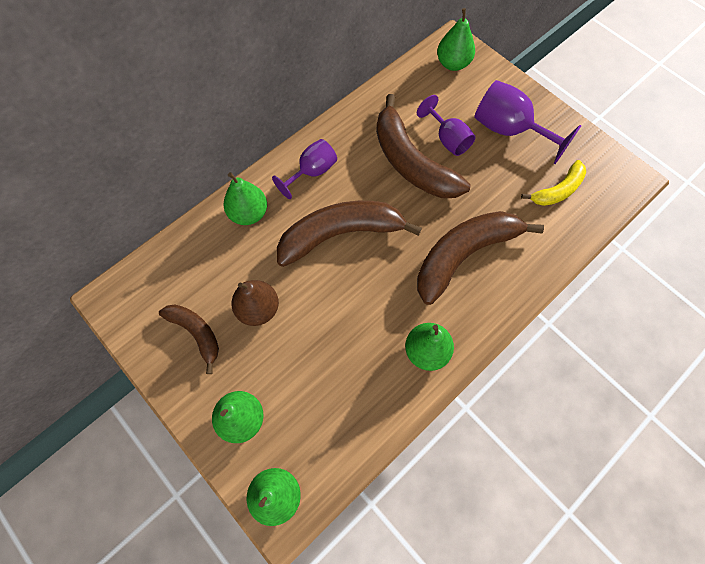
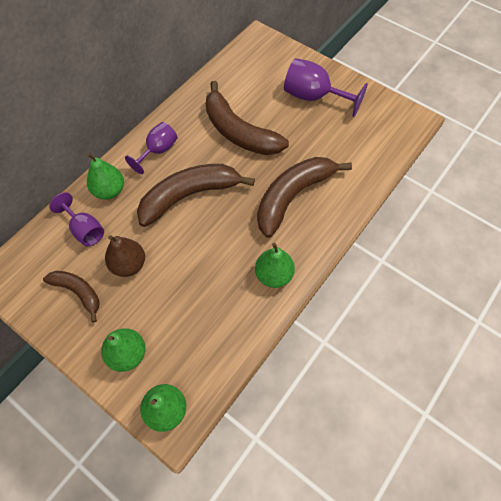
camera: 10 degrees left, 5 degrees down
purple goblet [417,95,476,156] -> purple goblet moved to [49,192,104,247]
green pear [437,8,475,71] -> none
yellow banana [521,160,586,206] -> none

